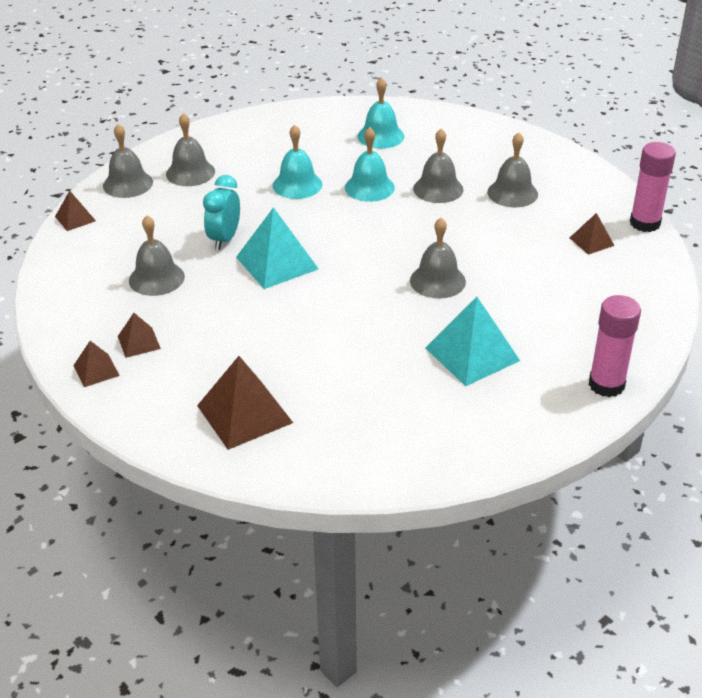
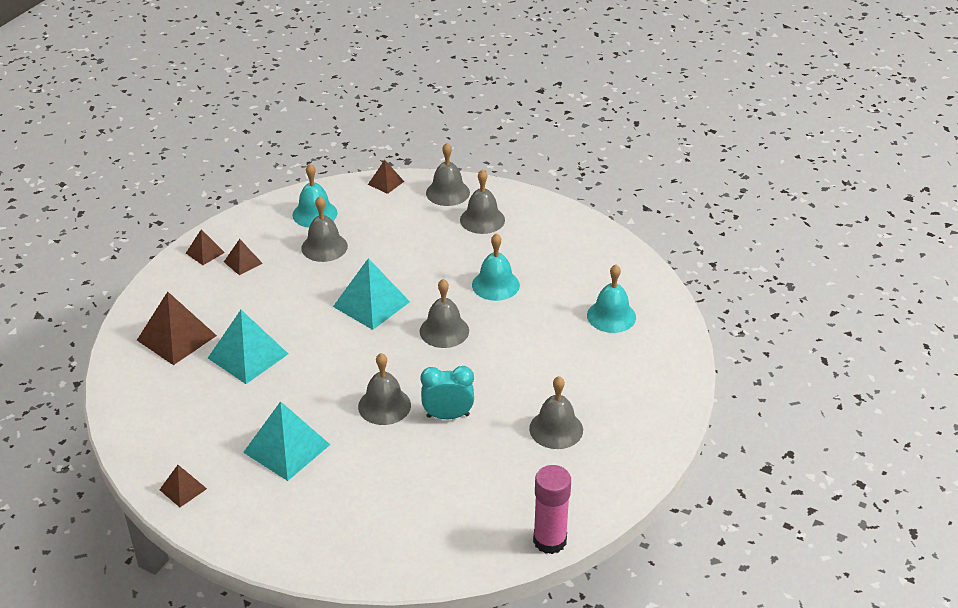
camera: 70 degrees right, 0 degrees up
turquoise clock [203,175,240,250] -> turquoise clock moved to [421,366,474,419]
turquoise bell [345,127,395,202] -> turquoise bell moved to [293,164,338,228]
grey bell [413,128,463,203] -> grey bell moved to [420,279,469,348]
brown pyramid [570,213,615,255] -> brown pyramid moved to [159,465,207,507]
pink glue stick [589,295,641,397] -> none
none -> turquoise pyramid [208,310,288,384]

